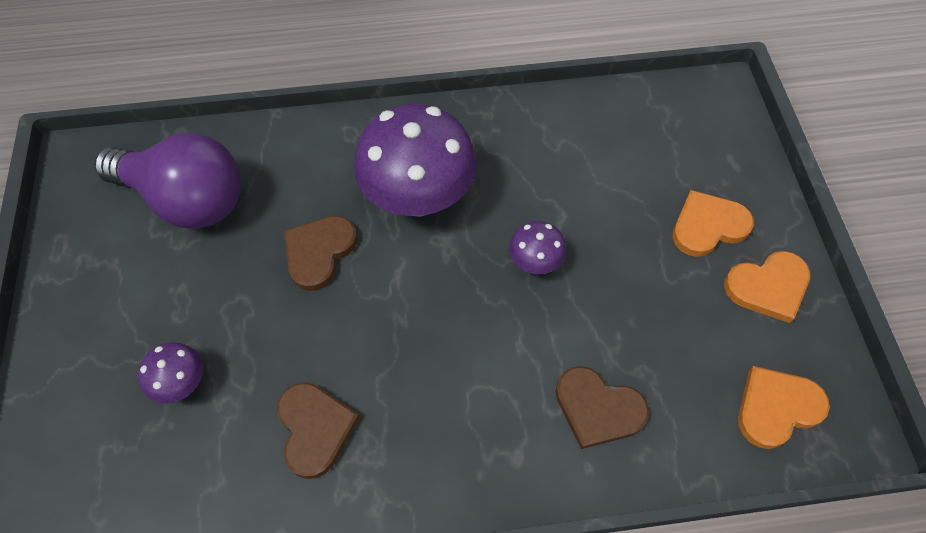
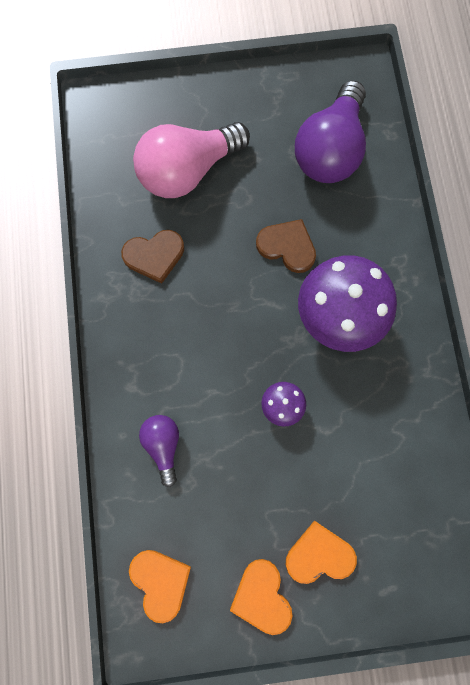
camera: 90 degrees right, 15 degrees up
purple mushroom [138,342,203,404] -> pink light bulb [133,122,250,198]
brown heart [556,366,649,449] -> purple light bulb [139,415,179,487]
orange heart [672,190,754,257] -> orange heart turned 75 degrees counterclockwise [286,521,357,584]

